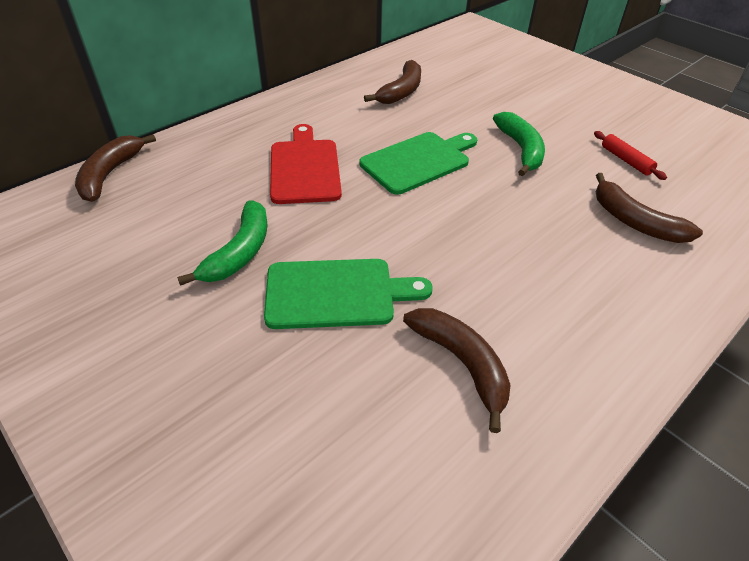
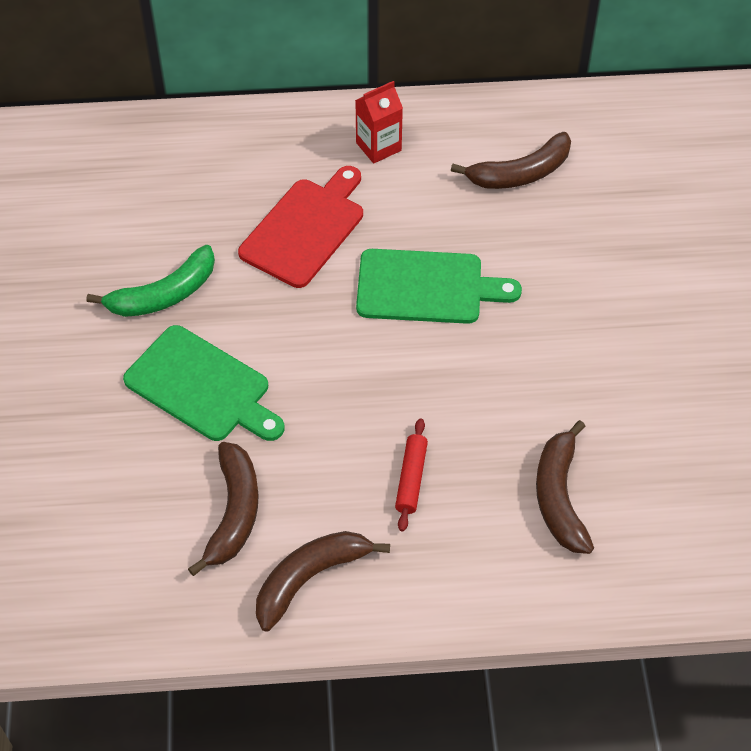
camera: 40 degrees right, 10 degrees up
brown banana [75,134,156,202] -> brown banana moved to [256,531,390,631]
green banana [493,112,545,176] -> none
red rolling pin [594,131,667,180] -> red rolling pin moved to [395,418,428,532]
none -> red carton [355,81,403,164]

